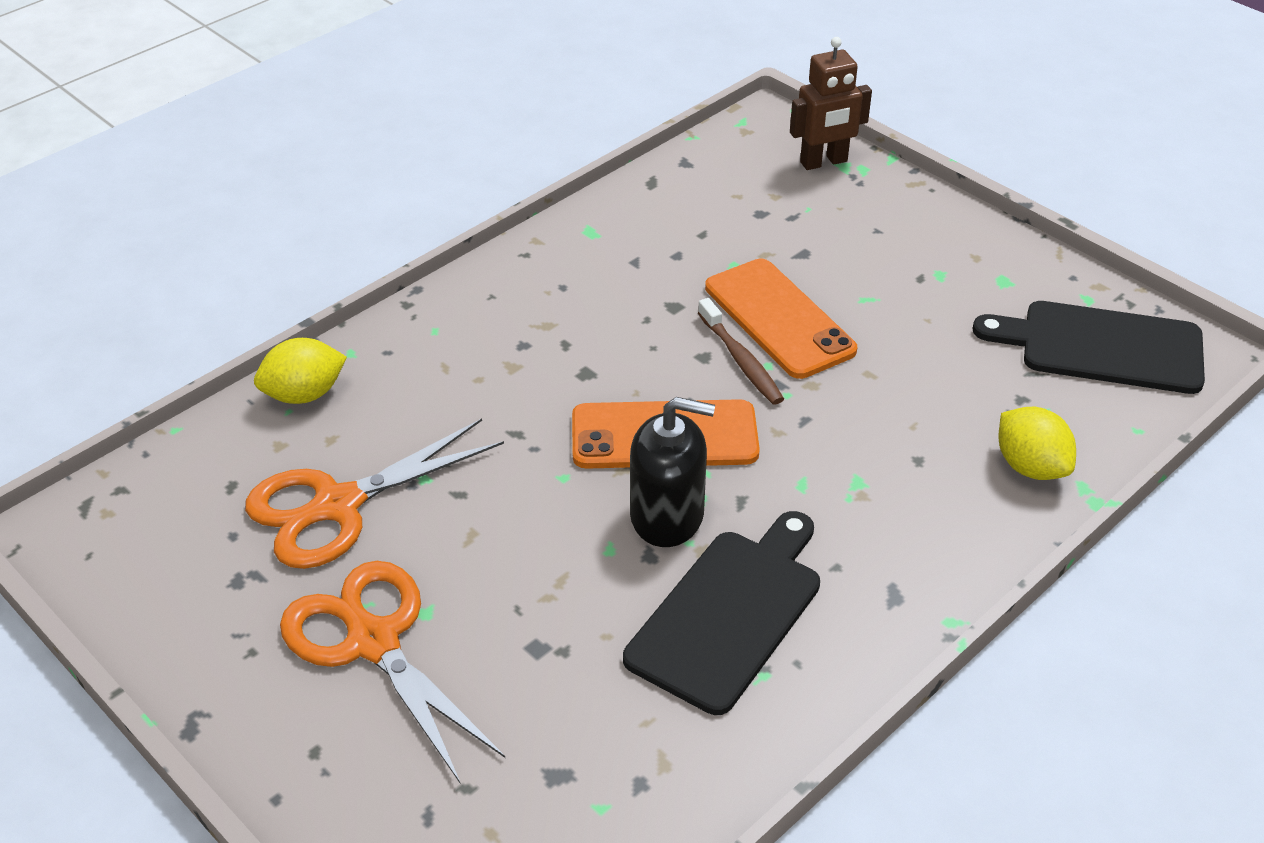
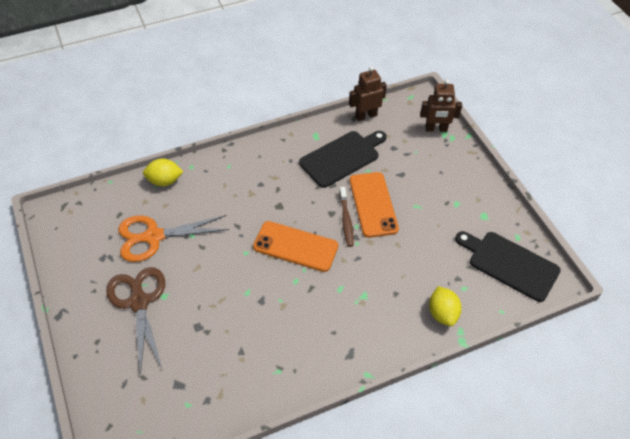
camera: 20 degrees right, 10 degrees up
orange scissors [280,561,505,784] -> brown scissors [106,267,165,376]
black cutting board [623,511,820,715] -> black cutting board moved to [299,131,387,188]
black soap dispenser [630,397,715,547] -> none
none -> brown robot [349,66,387,121]

